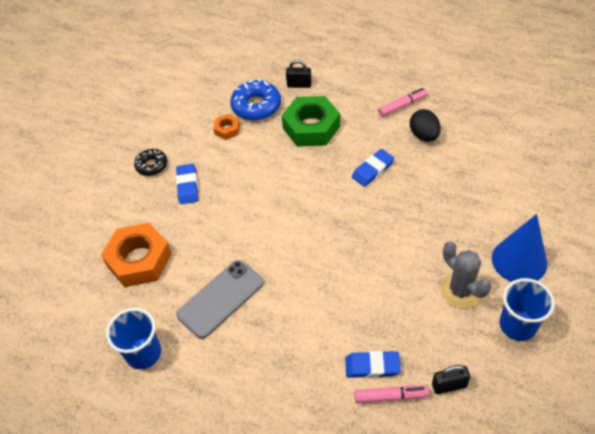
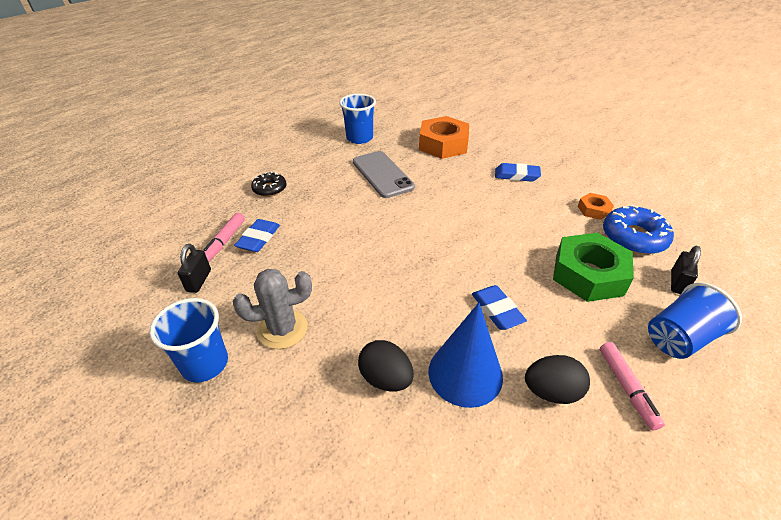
camera: 105 degrees right, 10 degrees down
black donut [134,149,167,176] -> black donut moved to [251,171,286,197]
blue cone [492,214,547,282] -> blue cone moved to [428,303,503,408]
none -> black egg [358,340,414,392]
none -> blue cup [648,282,742,359]

